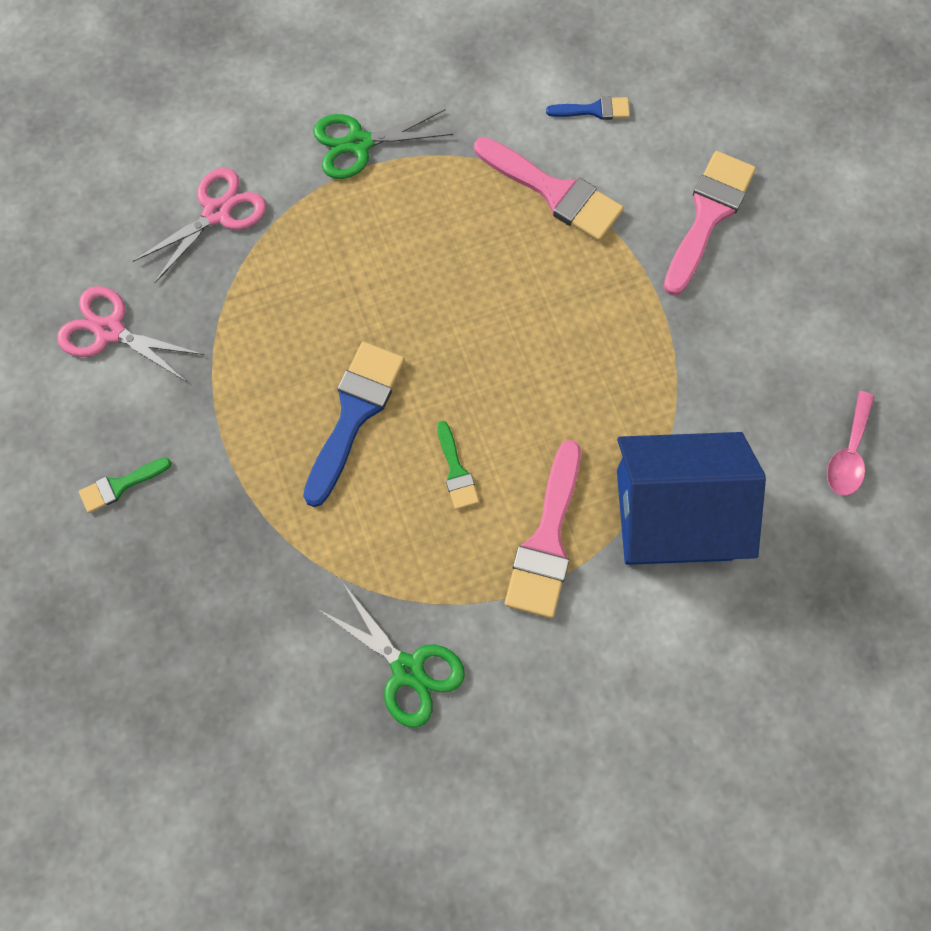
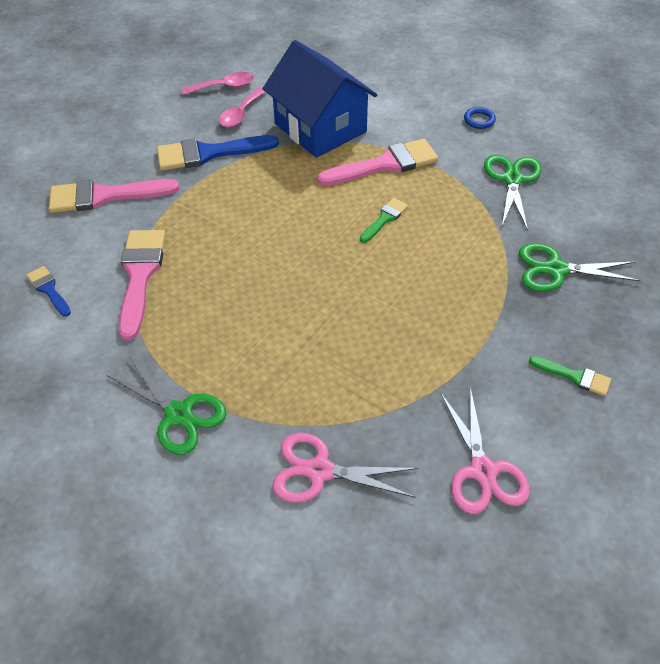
camera: 125 degrees left, 20 degrees down
blue brush [303,342,405,507] -> blue brush moved to [157,135,279,170]
none -> pink spoon [219,87,265,127]
none -> blue ring [464,107,496,129]
none -> green scissors [519,243,641,292]

